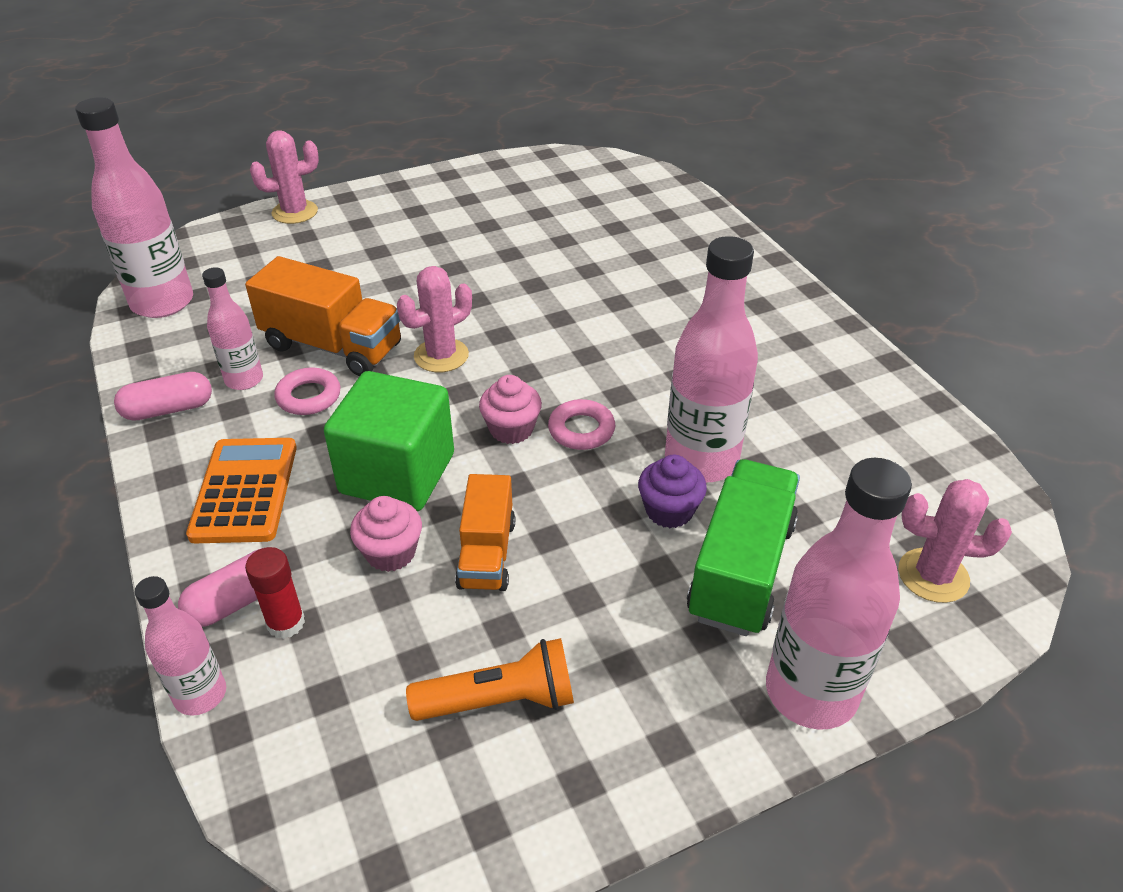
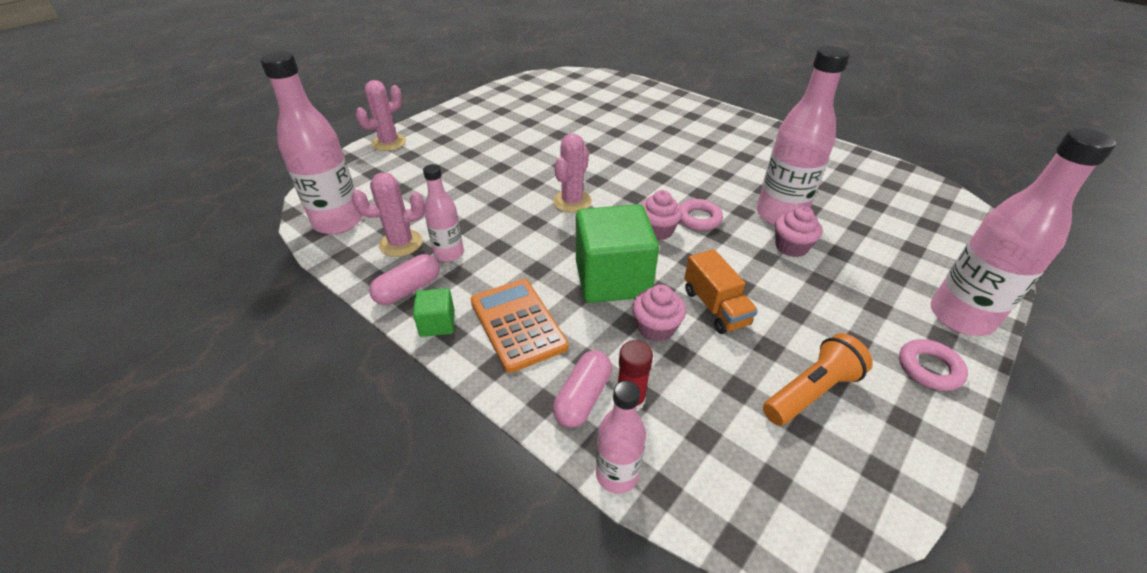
camera: 25 degrees left, 0 degrees up
orange truck [245,256,401,376] -> none
pink ring [274,367,341,415] -> pink ring moved to [899,339,968,391]
purple cupcake [638,455,707,528] -> pink cupcake [775,206,822,257]
green truck [687,459,800,636] -> none
pink cactus [898,479,1012,603] -> pink cactus moved to [352,172,425,257]
none -> green cube [413,288,455,337]

